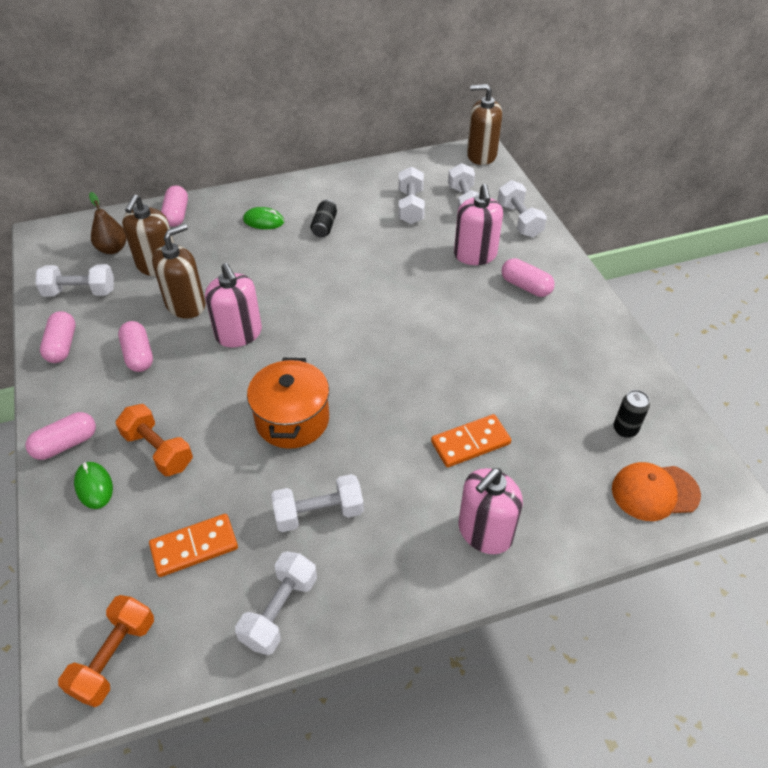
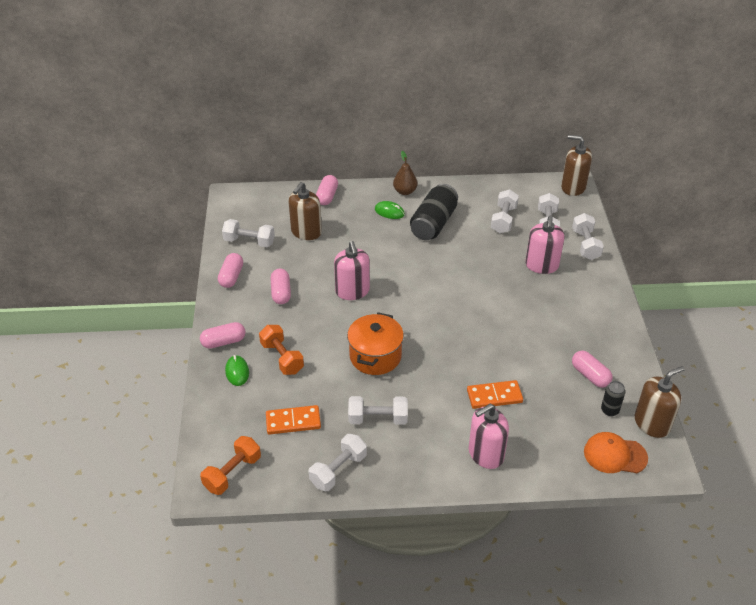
camera: 15 degrees right, 5 degrees down
brown pear [89,192,127,254] -> brown pear moved to [393,151,418,195]
brown soap dispenser [152,224,206,319] -> brown soap dispenser moved to [635,366,685,438]
black can [310,200,337,237] -> black can [410,184,458,240], size x2.03
pink capsule [501,258,555,297] -> pink capsule moved to [572,350,613,388]

